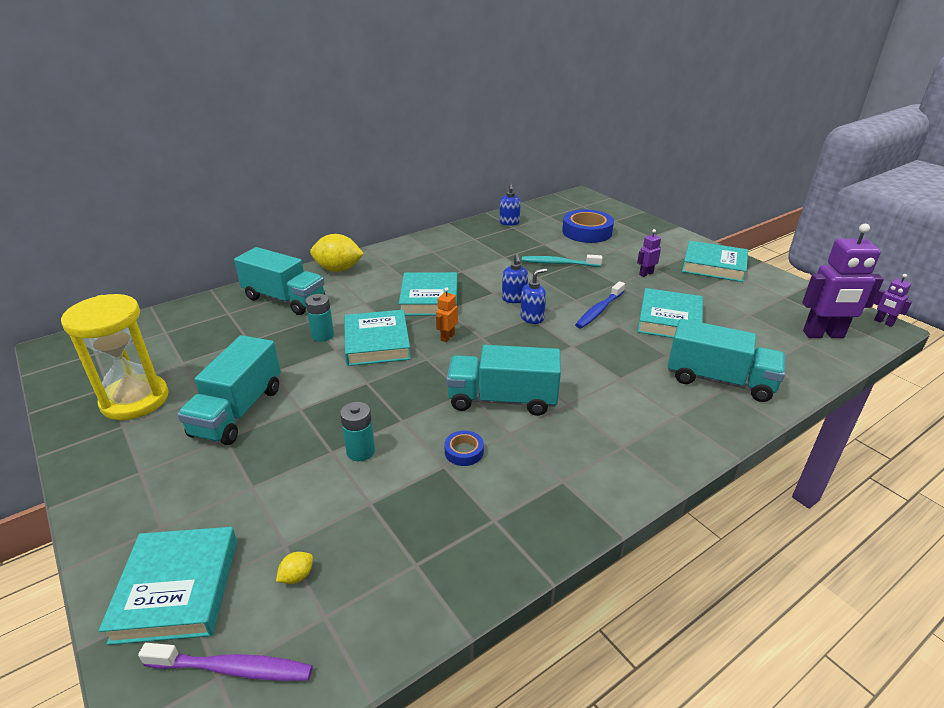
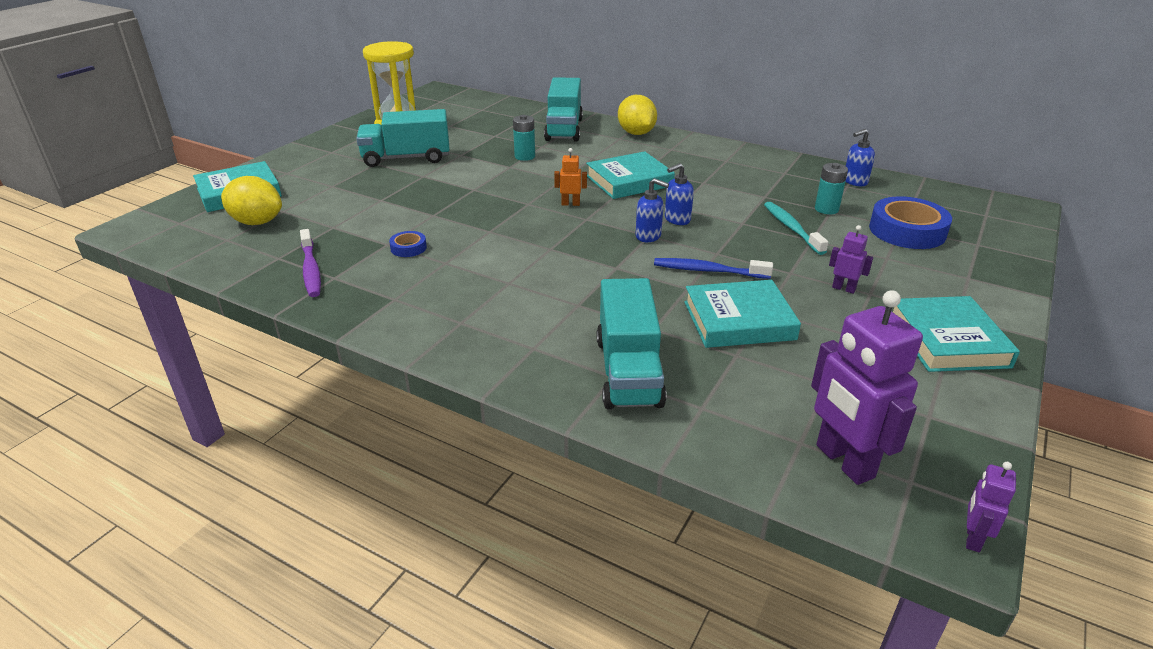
camera: 65 degrees right, 0 degrees up
purple toothbrush [138,643,313,681] -> purple toothbrush moved to [300,229,321,297]
yellow lemon [276,552,313,584] -> yellow lemon [221,176,282,225], size x2.40
turquoise battery [340,402,375,461] -> turquoise battery moved to [815,163,848,214]
turquoise book [344,310,411,366] -> none
turquoise truck [446,345,561,416] -> none

